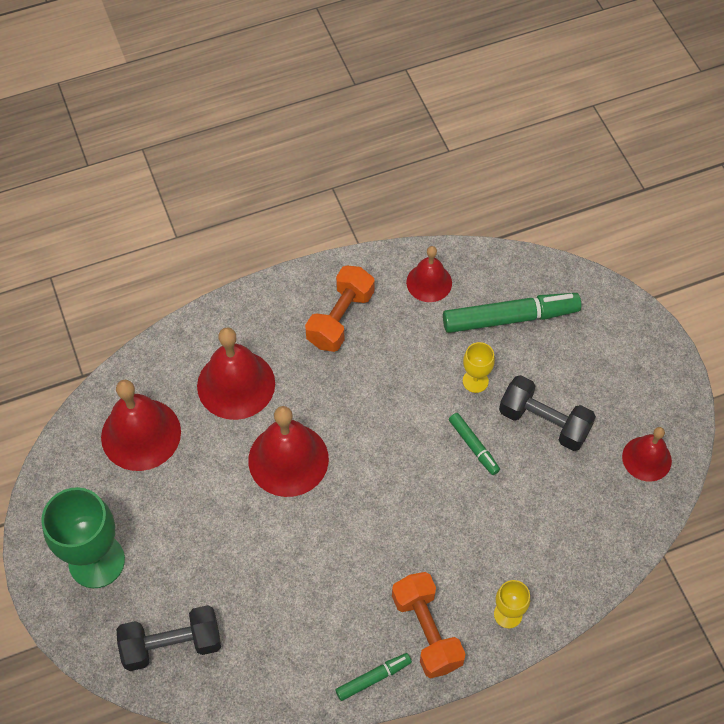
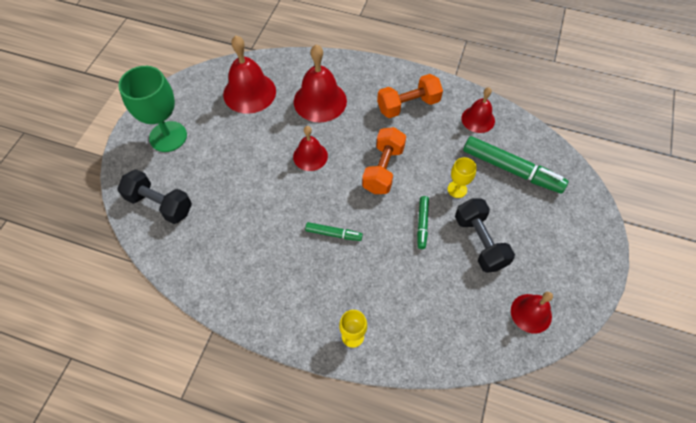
camera: 40 degrees right, 0 degrees up
red bell [248,406,329,497] -> red bell [293,126,328,171], size x0.61
green marker [335,653,412,701] -> green marker moved to [305,222,363,241]
orange dumbbell [392,572,465,678] -> orange dumbbell moved to [362,127,406,194]

